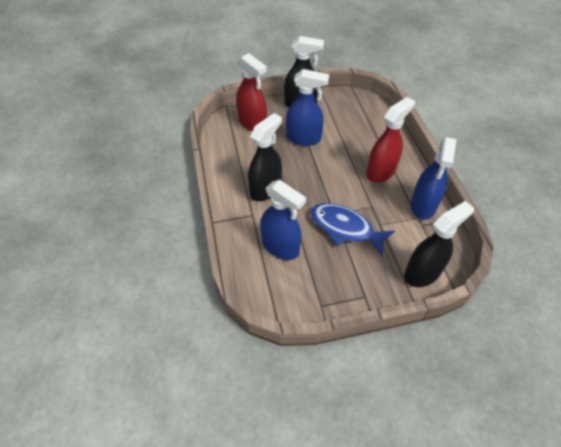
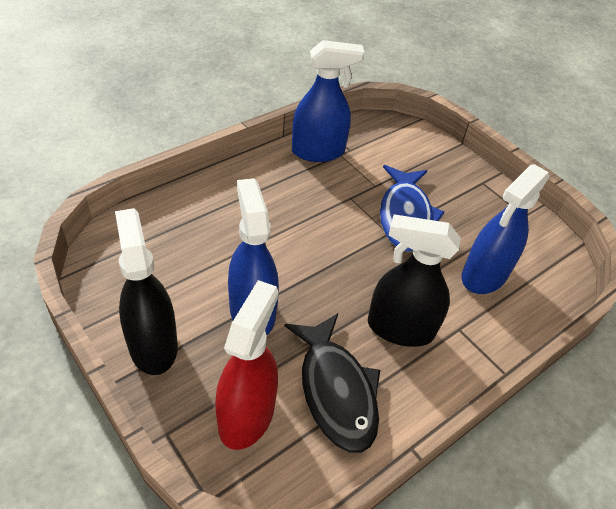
camera: 120 degrees left, 5 degrees down
blue spray bottle [260,180,306,260] -> blue spray bottle turned 150 degrees counterclockwise [462,164,550,294]
red spray bottle [366,97,415,183] -> none
black spray bottle [404,201,474,287] -> none
none -> black fish [285,313,380,453]

